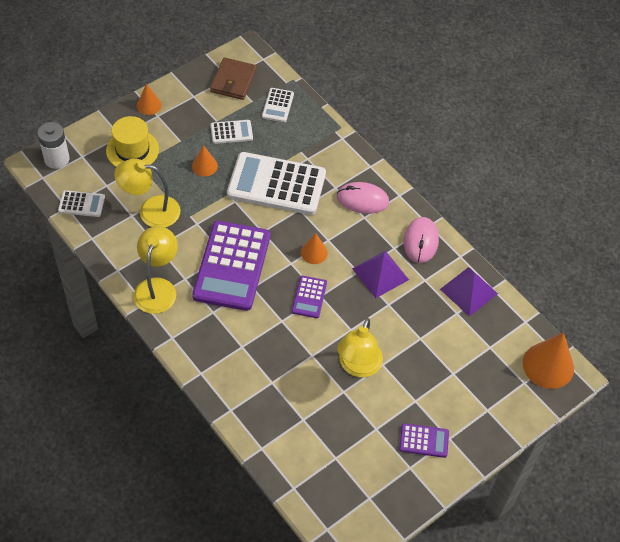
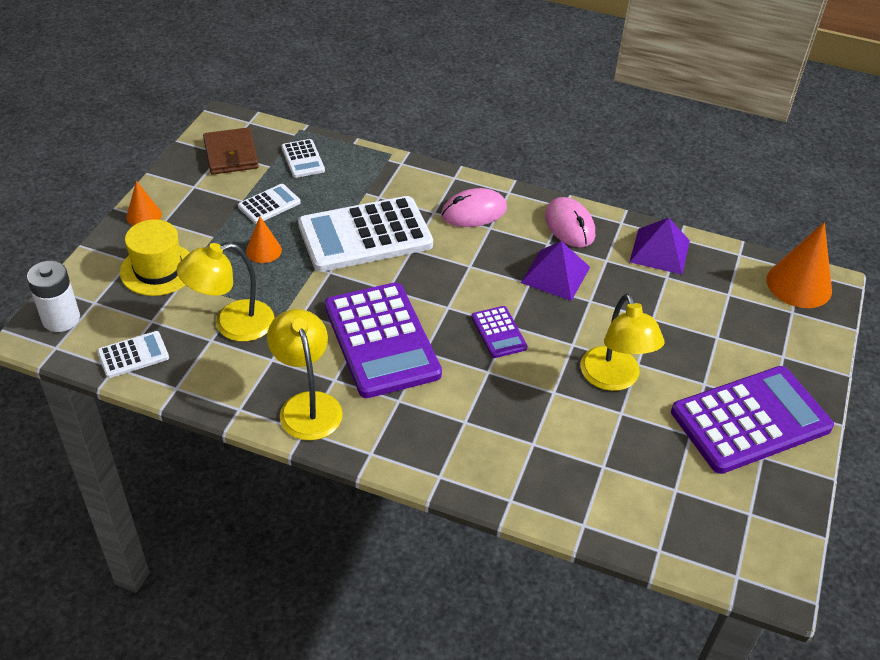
camera: 30 degrees left, 10 degrees down
orange cone [301,233,328,264] -> none
purple calculator [399,423,449,458] -> purple calculator [671,366,834,474], size x2.17

